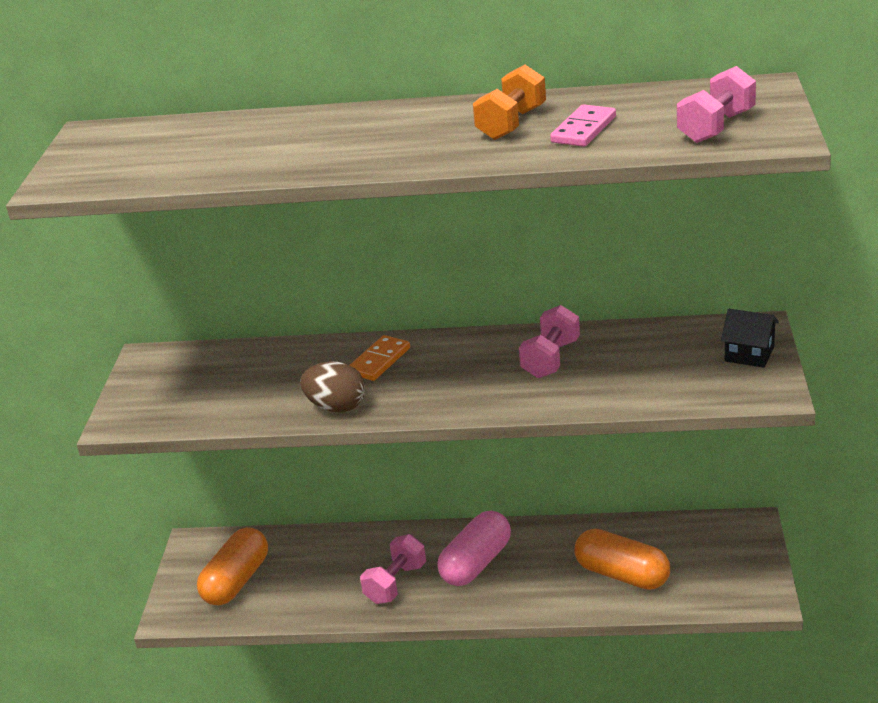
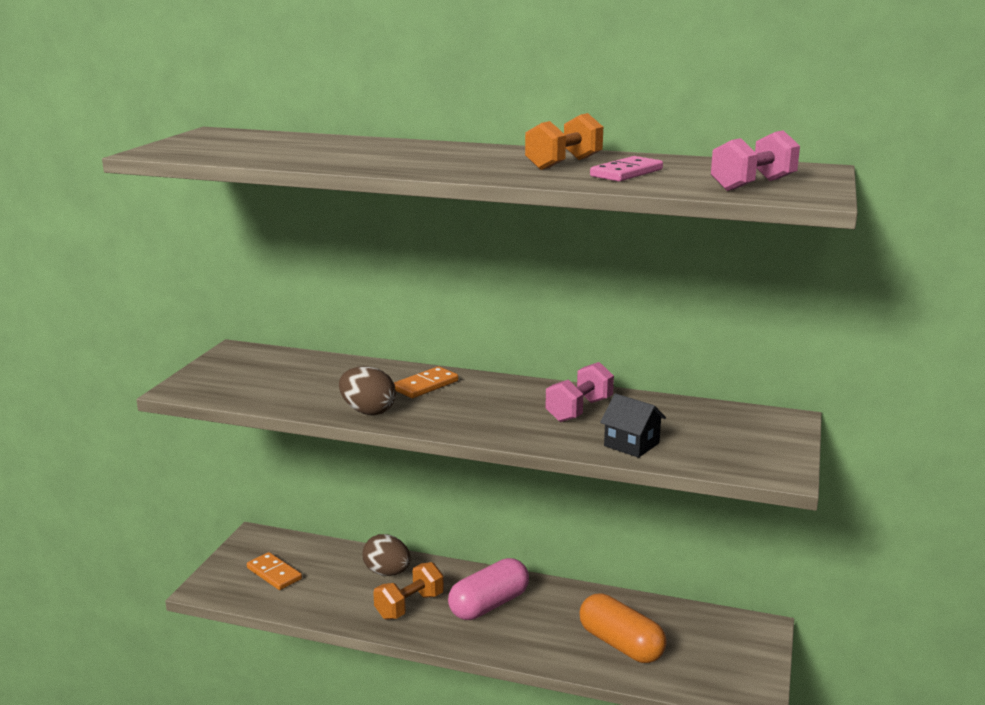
camera: 10 degrees right, 10 degrees down
orange capsule [197,527,268,606] -> orange domino [247,552,302,590]
pink dumbbell [360,534,426,604] -> orange dumbbell [373,562,444,619]
black house [721,309,779,368] -> black house moved to [600,393,666,458]
none -> brown egg [362,534,411,576]

